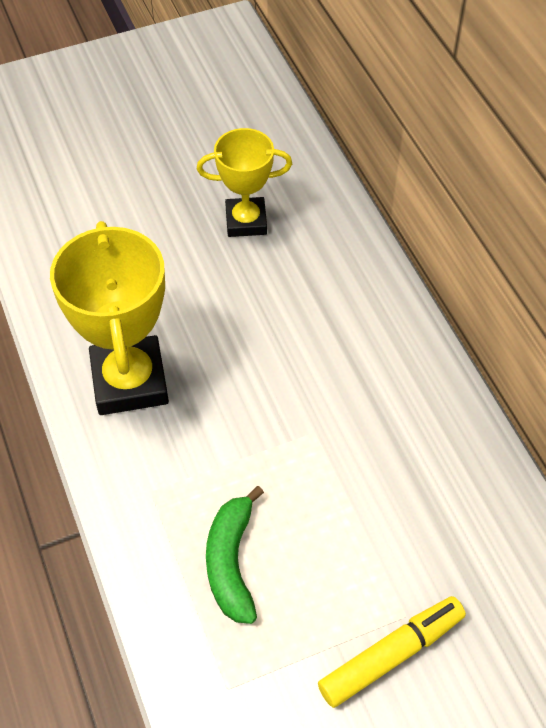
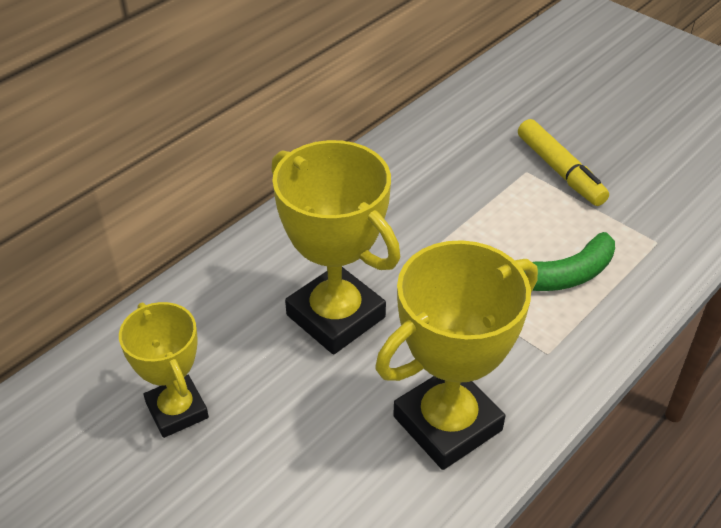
camera: 115 degrees left, 10 degrees down
yellow marker [318,596,466,708] -> yellow marker turned 150 degrees counterclockwise [518,119,609,206]
none -> yellow trophy [271,140,400,355]

